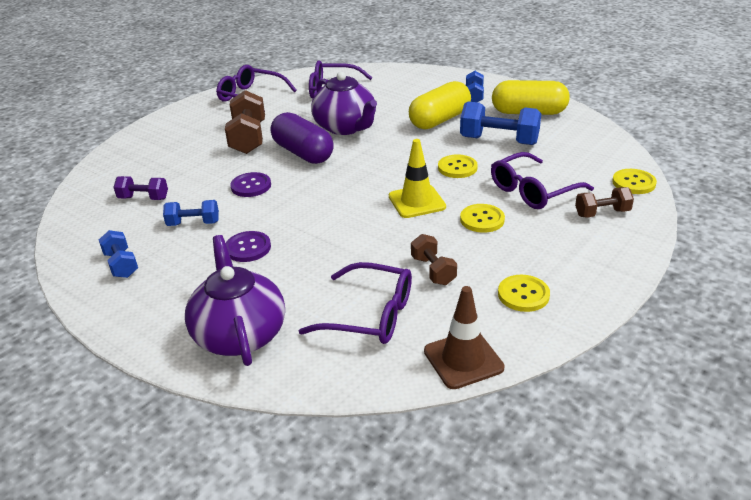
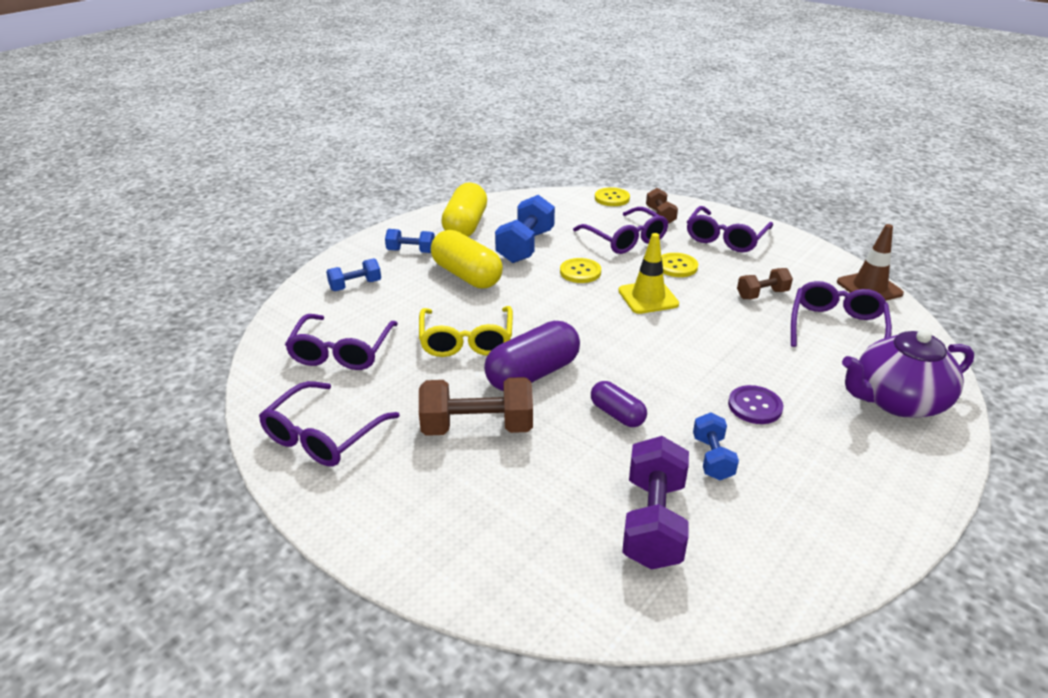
camera: 90 degrees left, 0 degrees up
blue dumbbell [99,230,138,278] -> blue dumbbell moved to [326,258,381,291]
purple dumbbell [113,176,168,200] -> purple dumbbell [622,436,689,570], size x1.73
purple button [230,172,271,197] -> purple capsule [591,381,647,427]
purple teapot [311,72,377,135] -> yellow glasses [419,306,513,357]
yellow button [498,275,550,312] -> none
none -> purple glasses [687,206,773,252]

